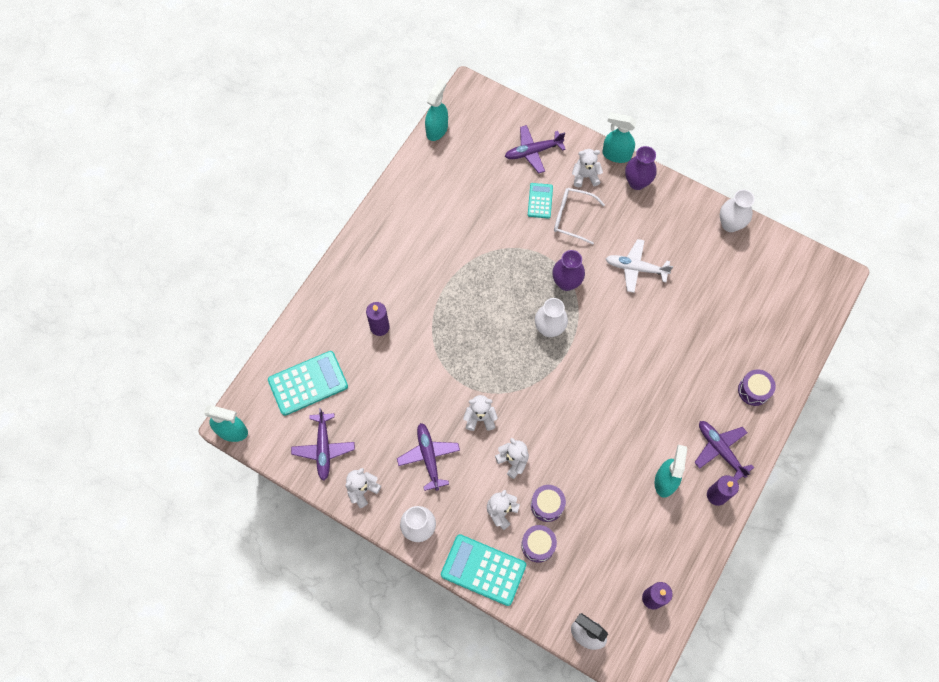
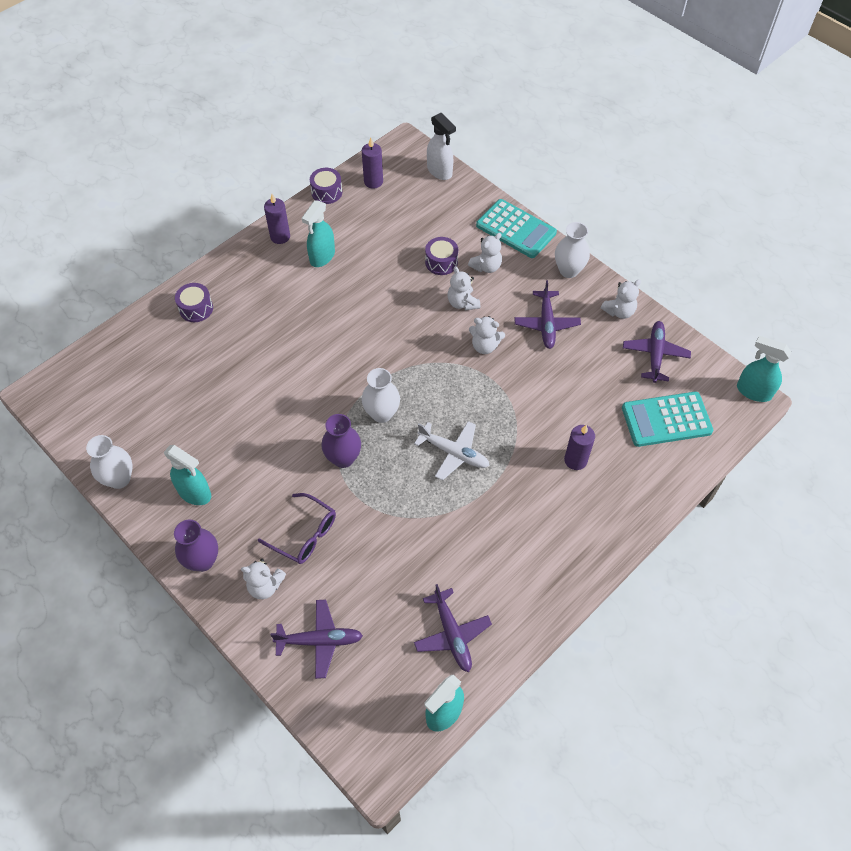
camera: 165 degrees left, 10 degrees down
purple drum [521,525,557,563] -> purple drum moved to [310,168,342,204]
turquoise calculator [528,183,553,219] -> none
white glasses [554,188,605,245] -> purple glasses [258,493,336,564]
turquoise spray bottle [602,113,636,163] -> turquoise spray bottle moved to [164,445,211,505]
white plane [606,239,673,293] -> white plane moved to [414,421,490,480]
purple plane [694,421,754,481] -> purple plane moved to [414,584,492,672]

